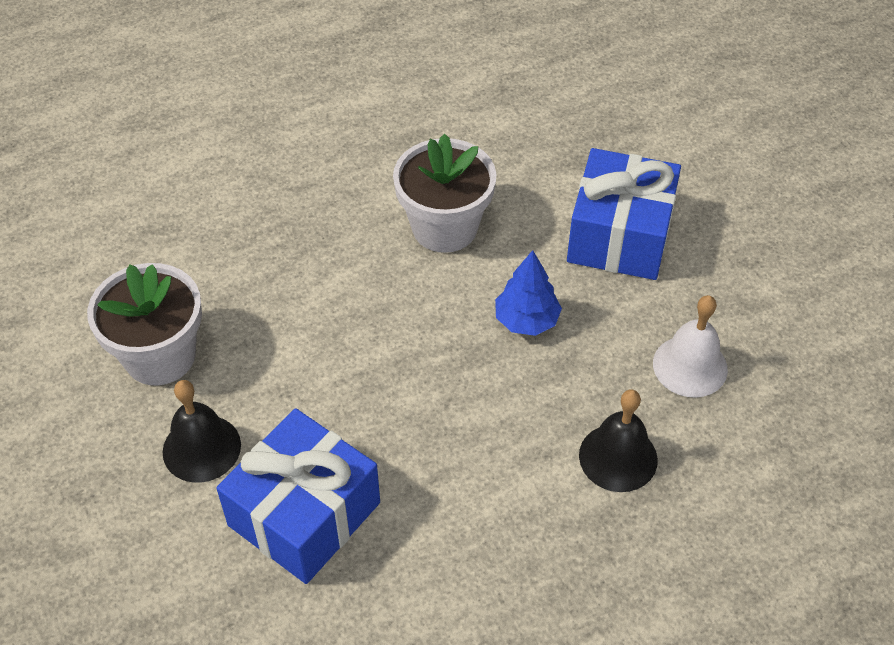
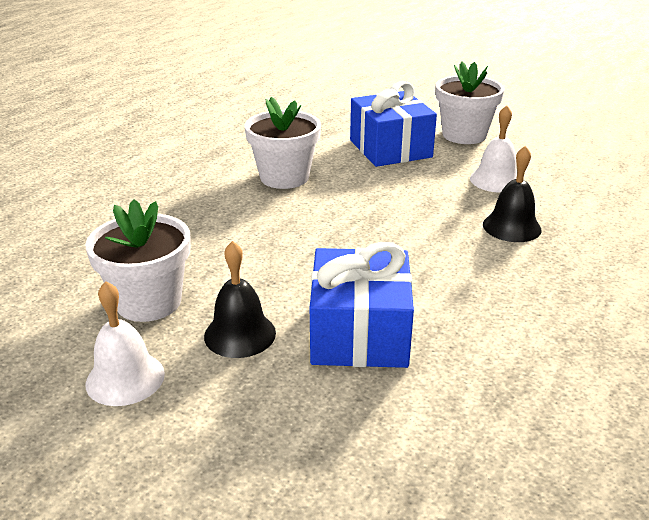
camera: 35 degrees left, 20 degrees down
blue tree [495,250,562,336] -> none
none -> white bell [85,281,165,406]
none -> white flower pot [436,61,505,144]

